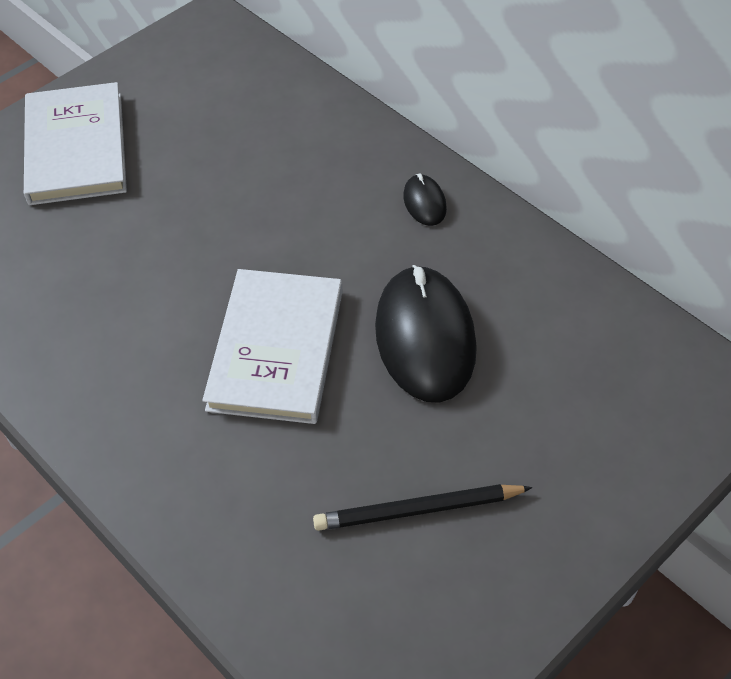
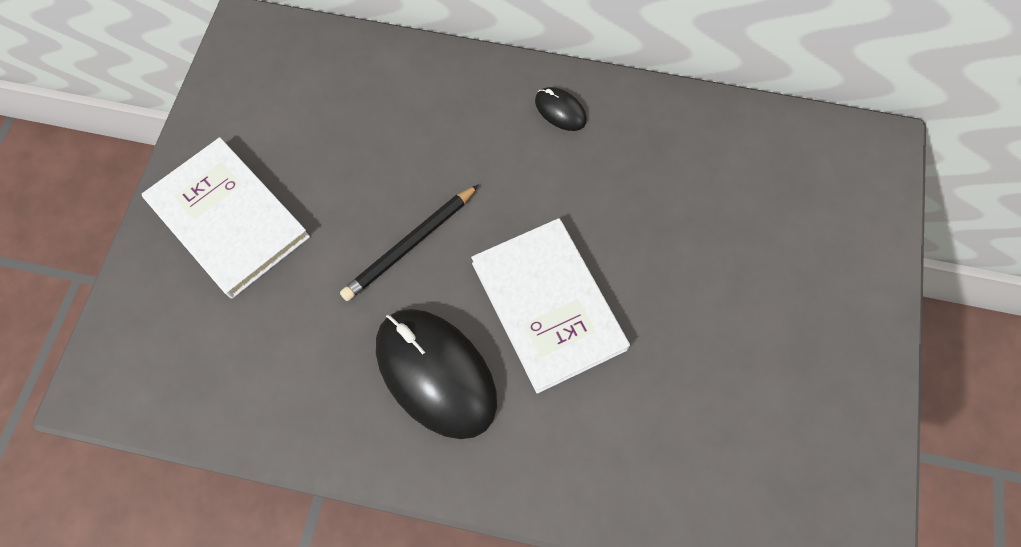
camera: 35 degrees left, 15 degrees up
black pencil [313,484,532,531] -> black pencil moved to [340,184,479,301]
black mouse [375,265,477,403] -> black mouse moved to [376,309,497,439]

